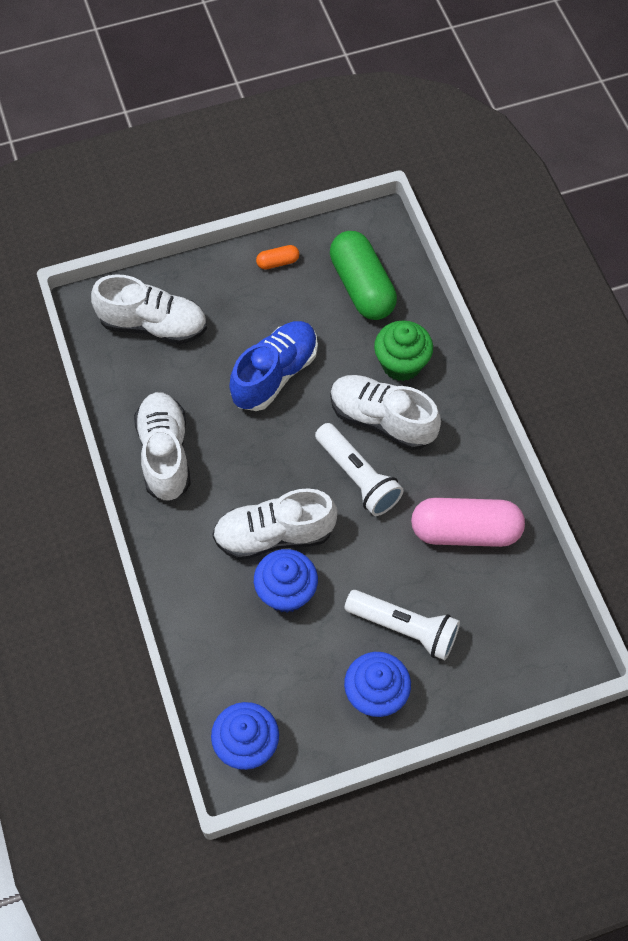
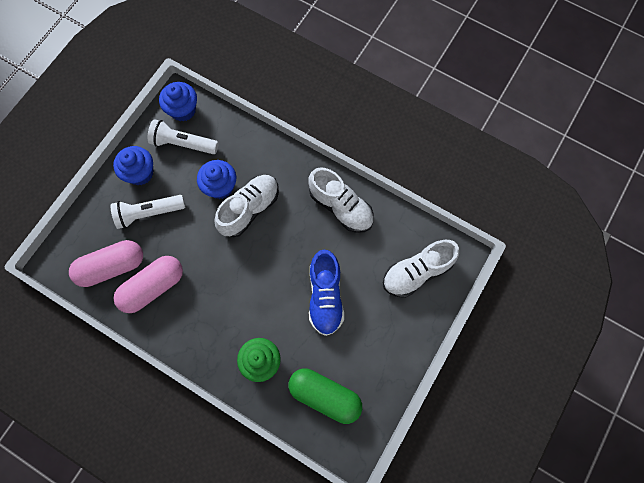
camera: 140 degrees right, 10 degrees up
orange capsule [256,245,299,270] -> none
white flashlight [315,423,404,516] -> white flashlight moved to [148,119,218,154]
white shoe [330,375,441,450] -> none
none -> pink capsule [69,240,143,287]

